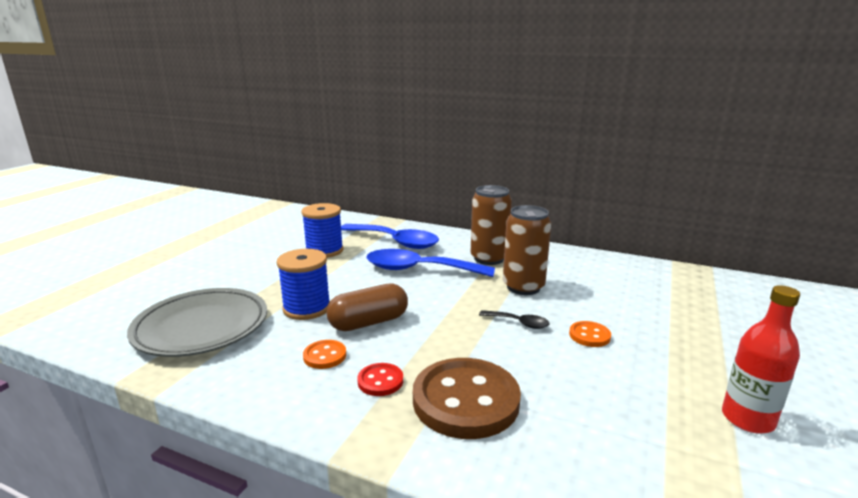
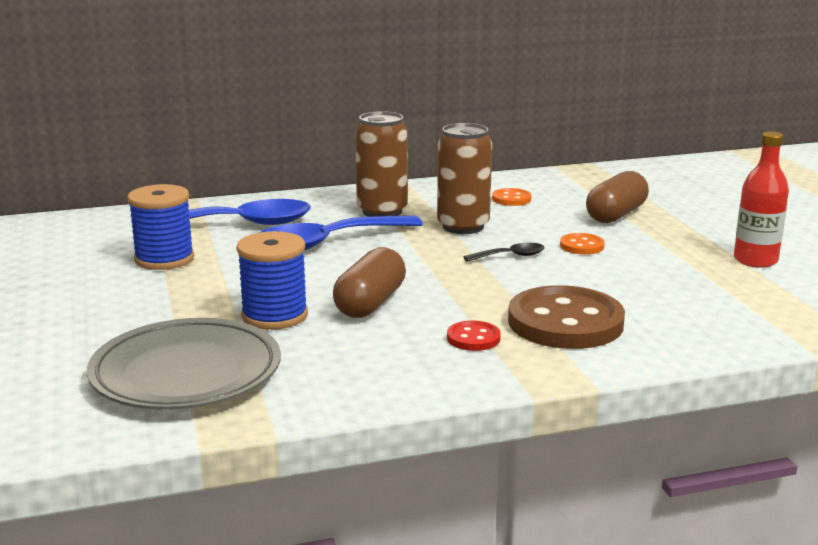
camera: 40 degrees left, 0 degrees up
orange button [303,340,346,369] -> orange button moved to [492,188,531,206]
none -> brown capsule [586,171,649,223]

